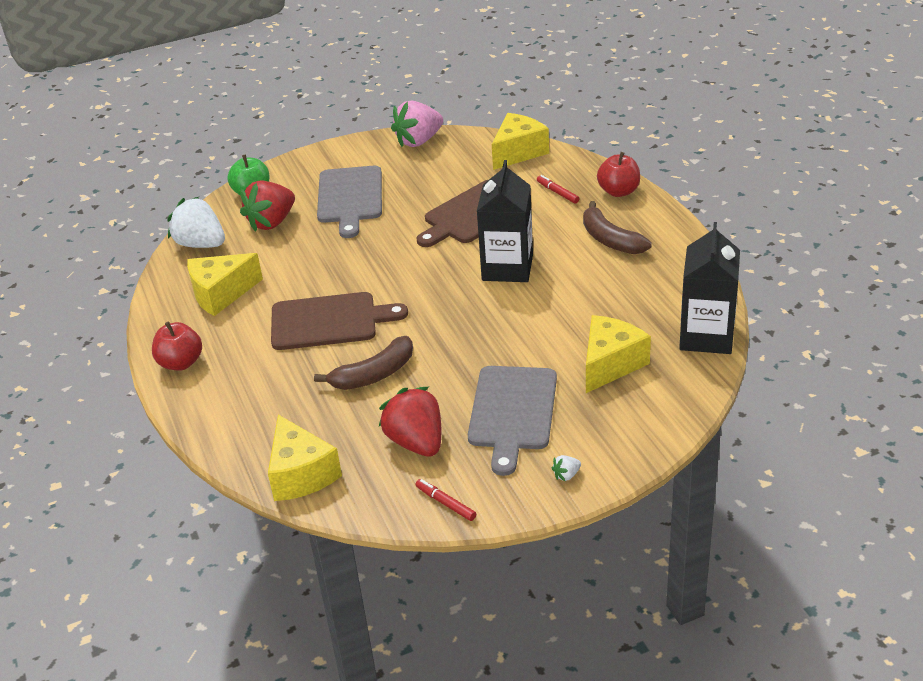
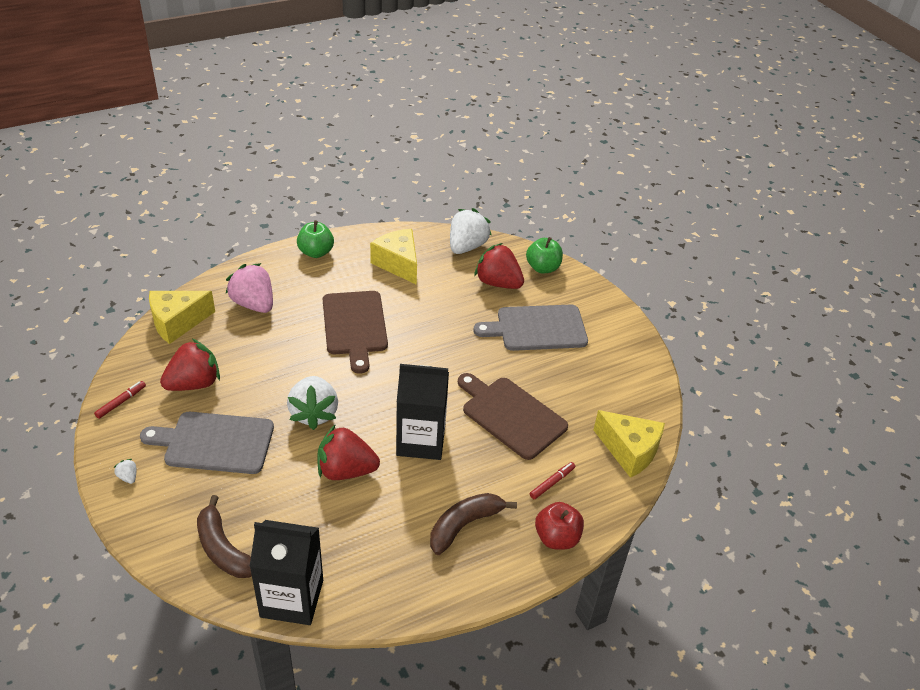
camera: 80 degrees right, 5 degrees up
red apple [152,321,202,371] -> green apple [297,220,334,258]
brown banana [314,336,413,390] -> brown banana moved to [197,495,252,578]
pink strawberry [391,100,443,147] -> pink strawberry moved to [226,263,273,313]
yellow cheese [586,315,651,393] -> none
none -> white strawberry [287,376,338,430]
none -> red strawberry [317,424,380,480]

